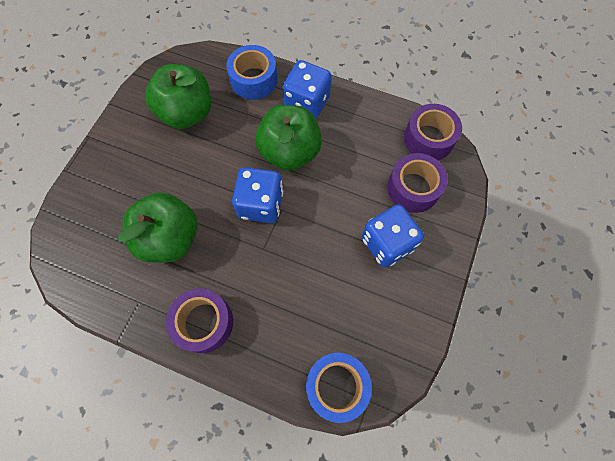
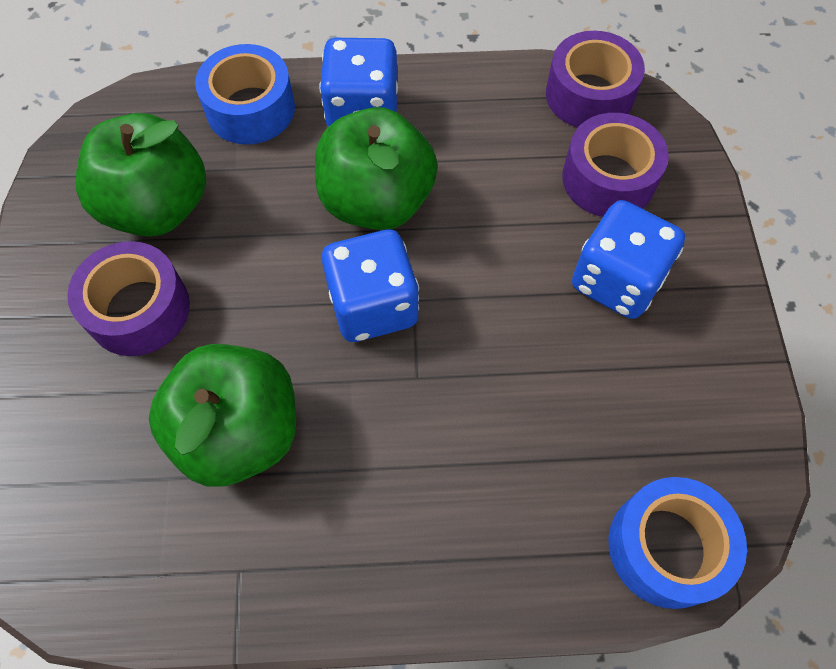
camera: 25 degrees left, 5 degrees down
purple tape [166,289,233,353] -> purple tape moved to [67,241,190,356]

